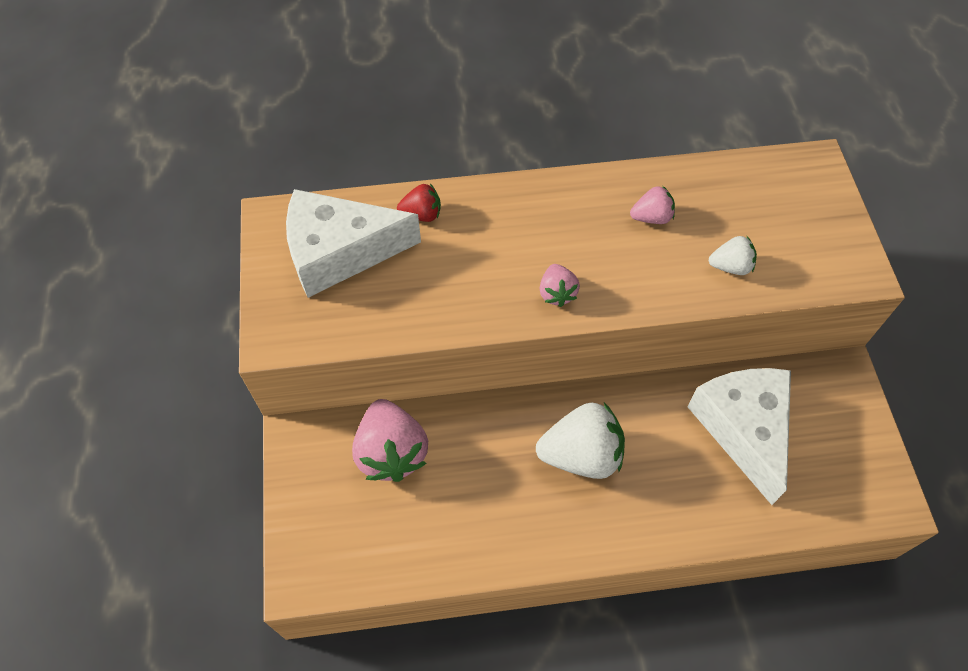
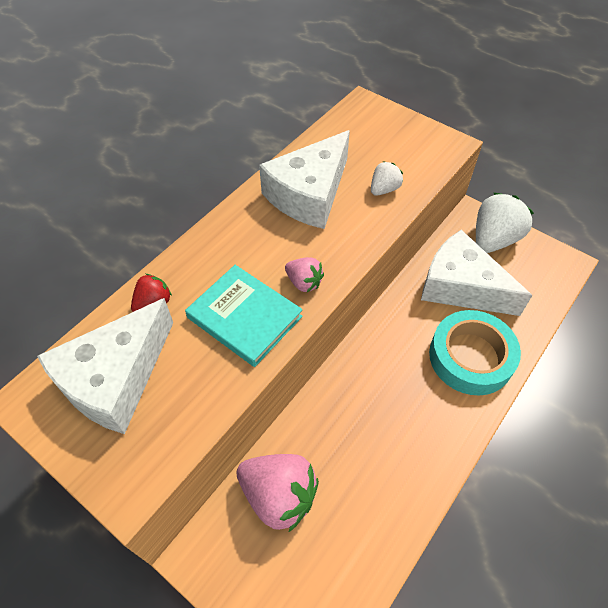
camera: 45 degrees left, 5 degrees down
white strawberry [536,402,625,479] -> white strawberry moved to [476,193,534,253]
pink strawberry [630,186,675,224] -> white cheese [259,130,350,229]
none -> turquoise book [185,265,303,367]
none -> turquoise tape [429,310,521,396]

